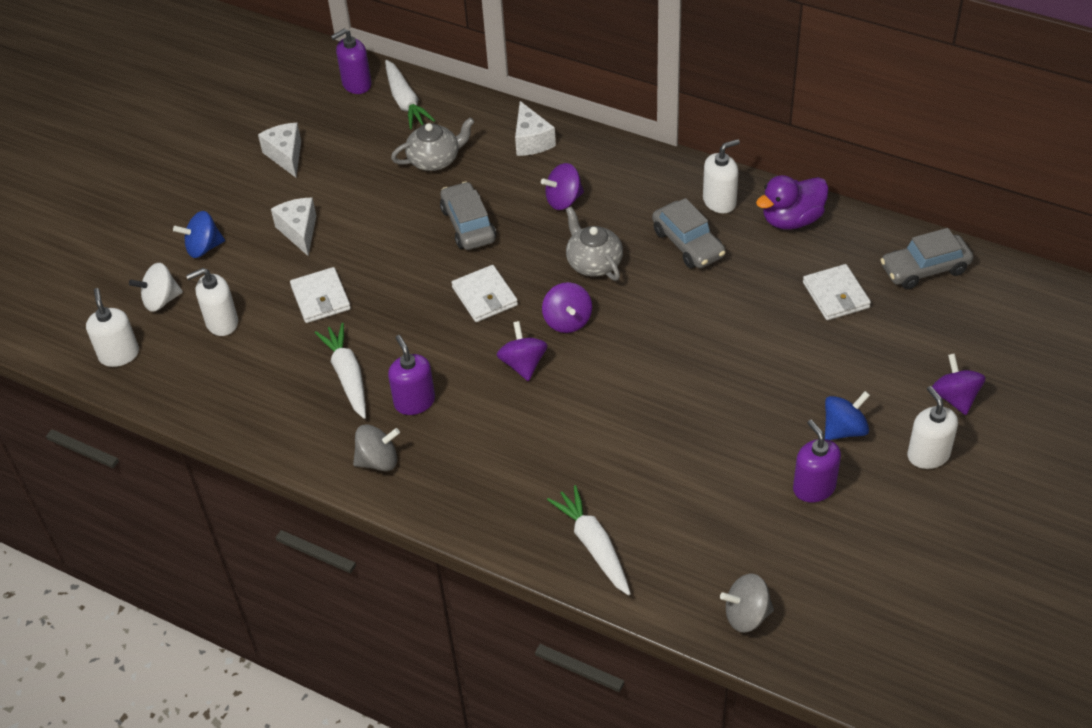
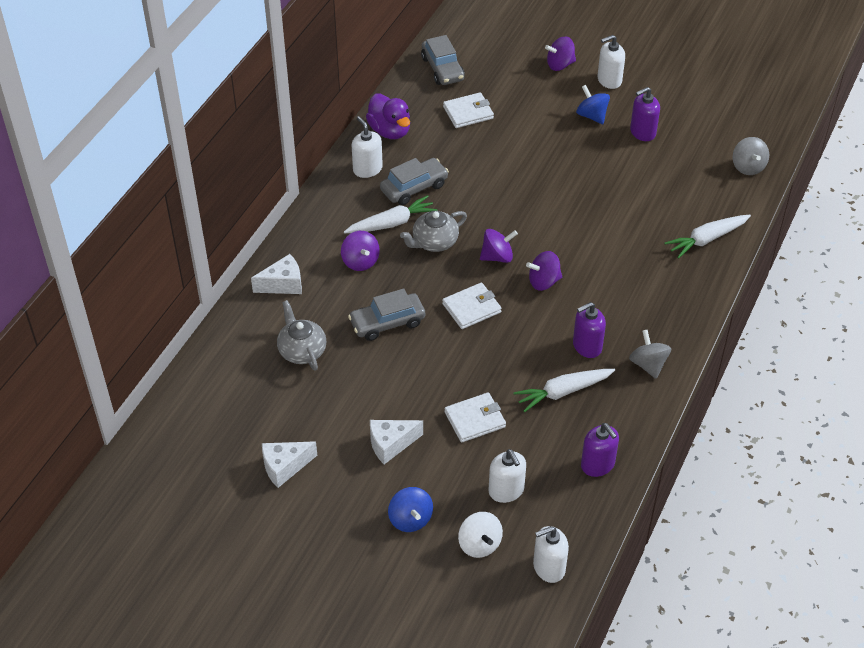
camera: 95 degrees left, 0 degrees up
purple soap dispenser [331,28,372,94] -> purple soap dispenser moved to [581,423,619,477]
white carrot [385,60,435,129] -> white carrot moved to [344,195,438,233]

